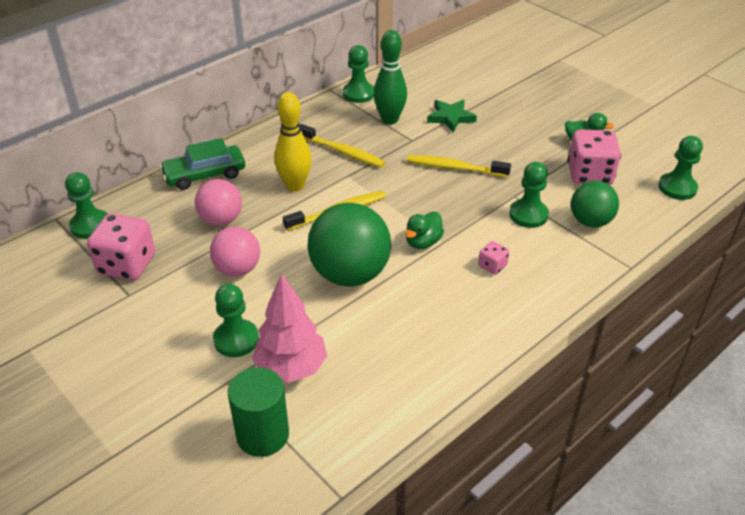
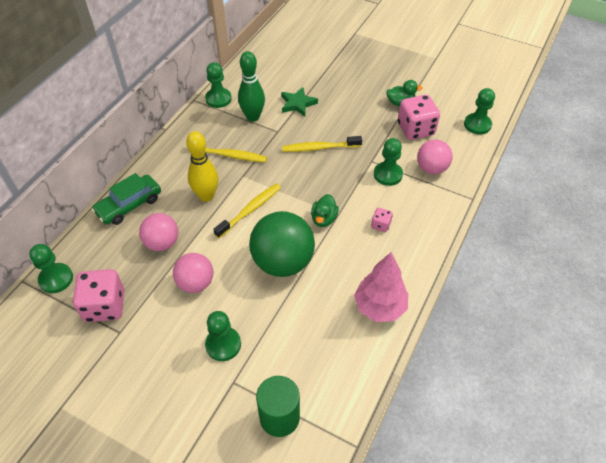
camera: 20 degrees left, 10 degrees up
pink tree [252,273,327,383] -> pink tree moved to [354,252,408,322]
green ball [571,181,619,228] -> pink ball [417,140,452,174]

